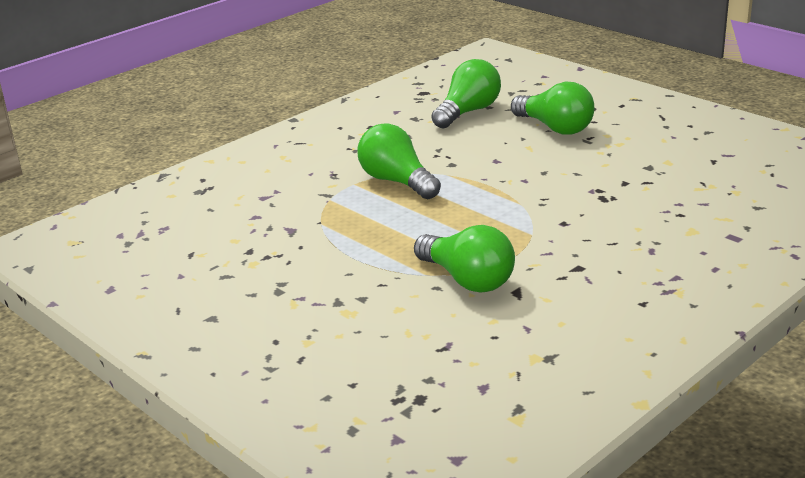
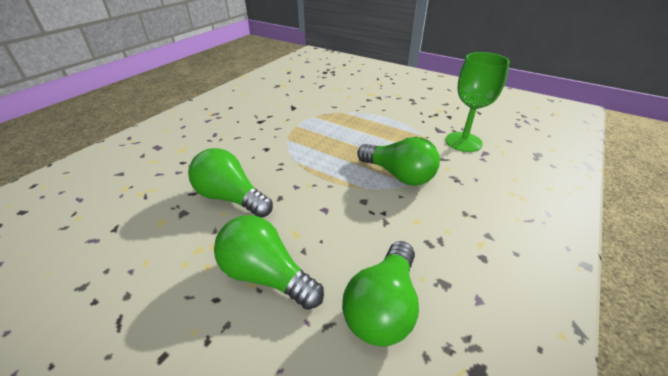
camera: 165 degrees right, 10 degrees up
green light bulb [414,225,515,293] -> green light bulb moved to [188,148,273,218]
none -> green goblet [446,52,510,152]

